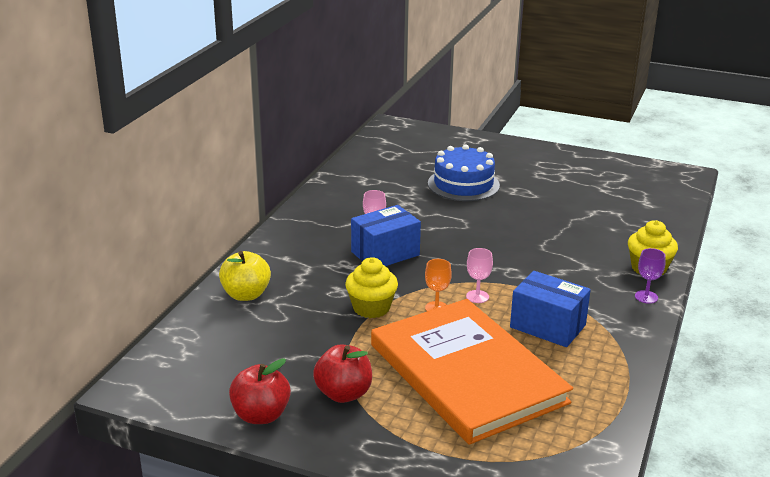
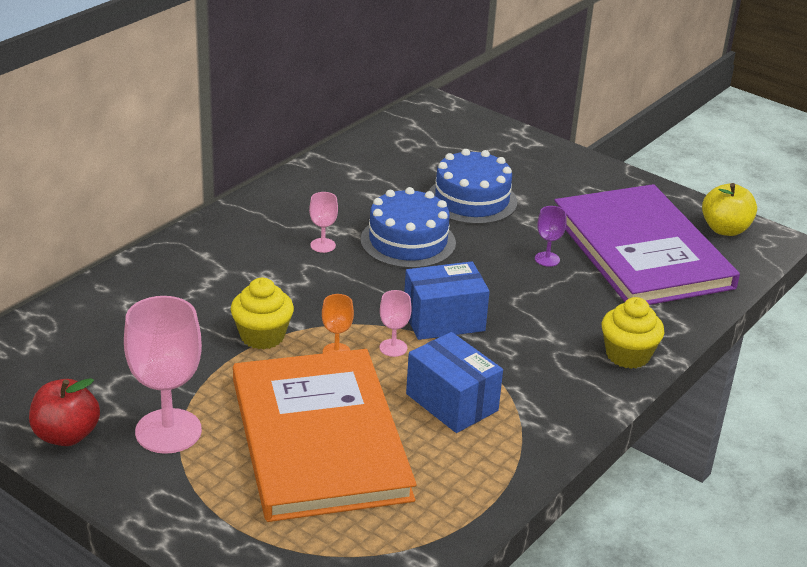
camera: 15 degrees right, 5 degrees up
yellow apple [219,251,271,301] -> yellow apple moved to [702,183,757,236]
red apple [313,344,372,403] -> pink goblet [124,296,202,454]
blue box [351,205,421,266] -> blue box moved to [404,261,490,340]
purple goblet [635,248,666,303] -> purple goblet moved to [535,206,567,267]
none -> blue cake [361,187,456,268]
none -> purple book [554,184,740,305]

